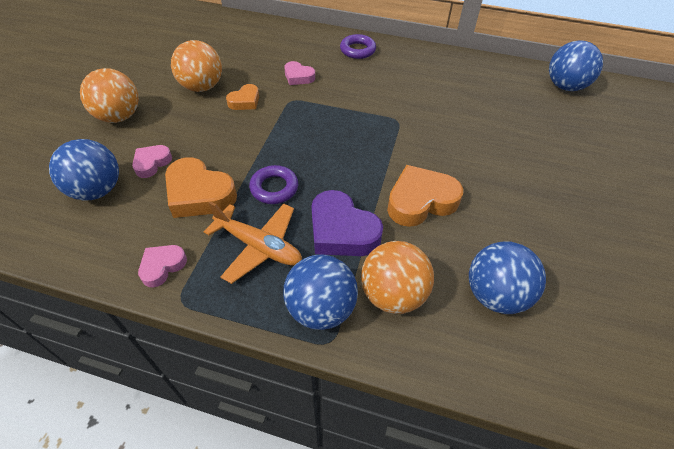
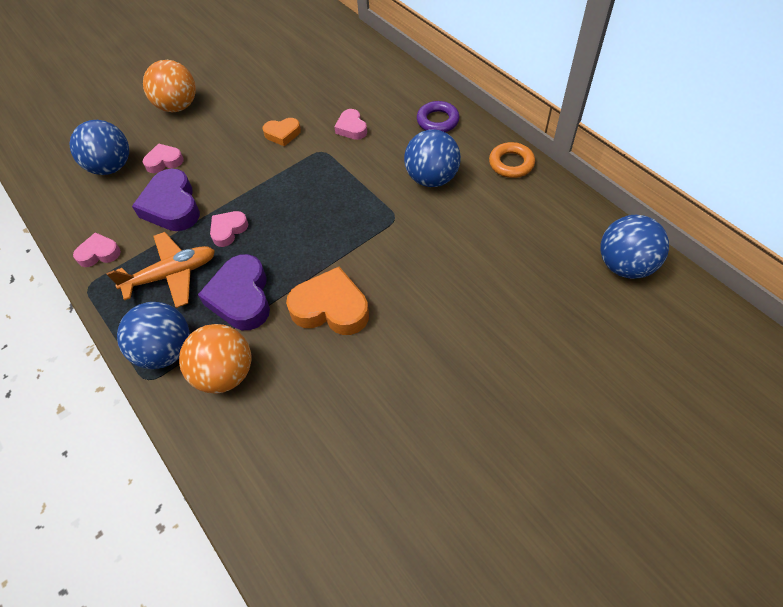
camera: 40 degrees right, 5 degrees up
orange heart [165,157,237,218] -> purple heart [132,169,200,231]
orange ball [171,40,222,92] -> none
orange plane [204,201,302,284] -> orange plane turned 90 degrees counterclockwise [106,232,215,308]
purple ring [249,165,298,204] -> pink heart [210,211,248,247]
blue ball [469,241,546,314] -> blue ball moved to [404,129,461,187]
none -> orange ring [489,142,535,178]

